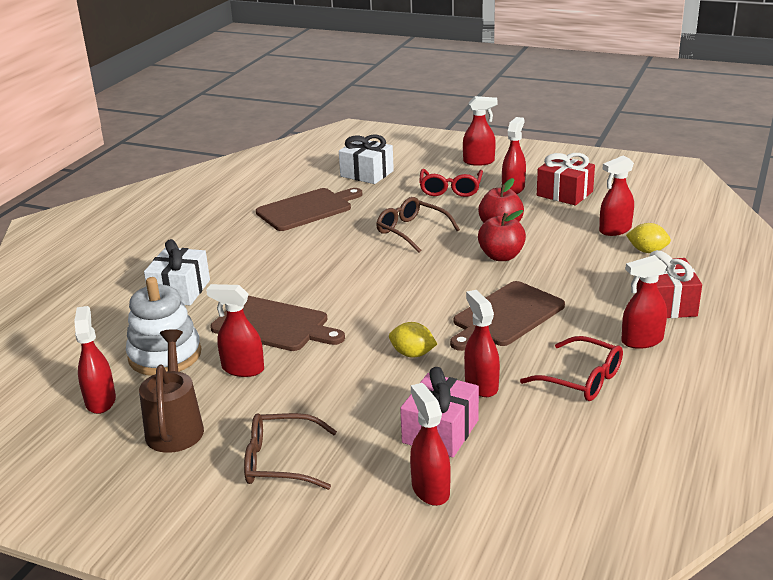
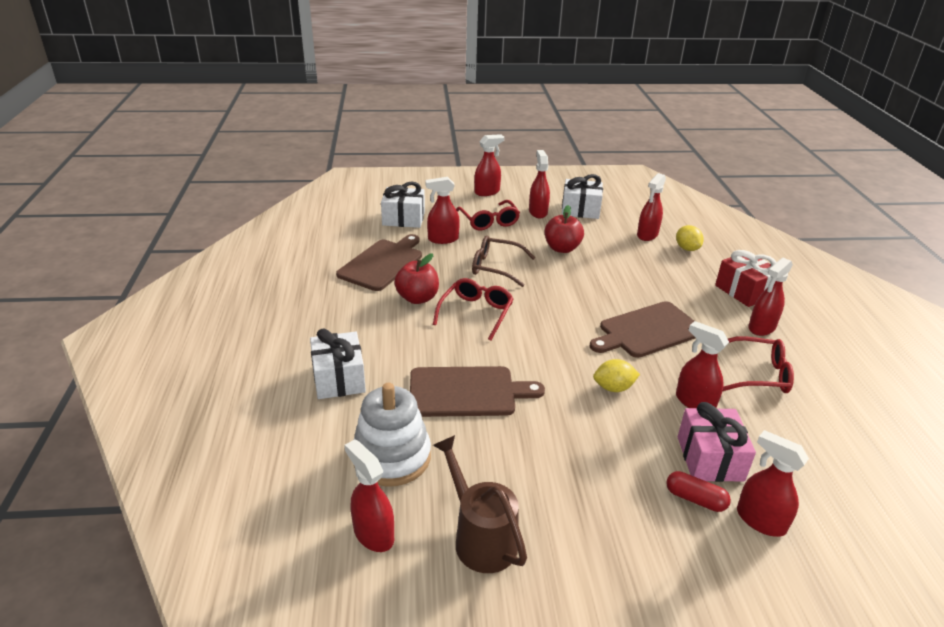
camera: 30 degrees left, 5 degrees up
red spray bottle [206,284,264,377] -> red spray bottle moved to [425,177,460,244]
brown glasses [244,413,337,490] -> none
brown cutting board [450,281,565,351] -> brown cutting board turned 45 degrees clockwise [590,301,695,358]
red apple [478,210,526,261] -> red apple moved to [394,253,439,304]
red gift [537,153,595,205] -> white gift [562,174,603,219]
yellow lemon [626,223,671,253] -> yellow lemon turned 75 degrees clockwise [676,225,704,251]
none -> red glasses [433,278,514,341]
none -> red capsule [666,471,731,512]

